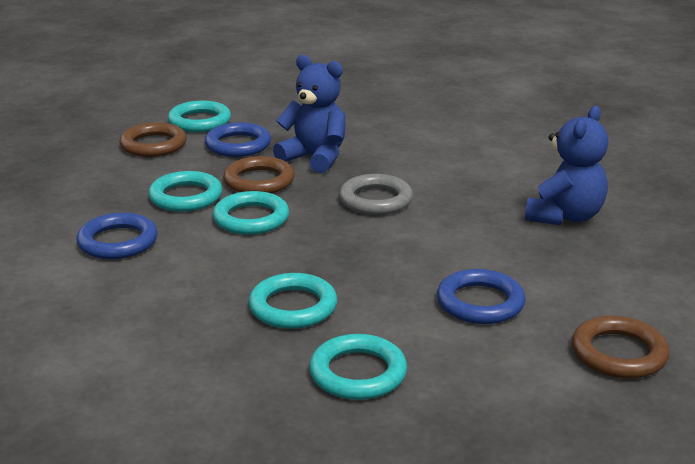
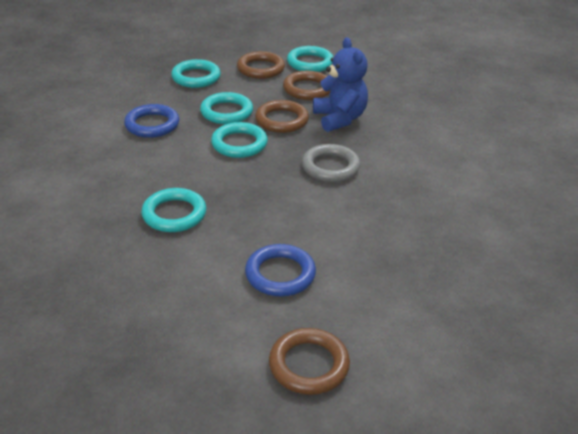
camera: 40 degrees right, 10 degrees up
blue ring [205,122,271,157] -> brown ring [283,71,330,100]
turquoise ring [309,334,407,400] -> turquoise ring moved to [171,59,221,88]
blue teddy bear [525,106,609,226] -> none

